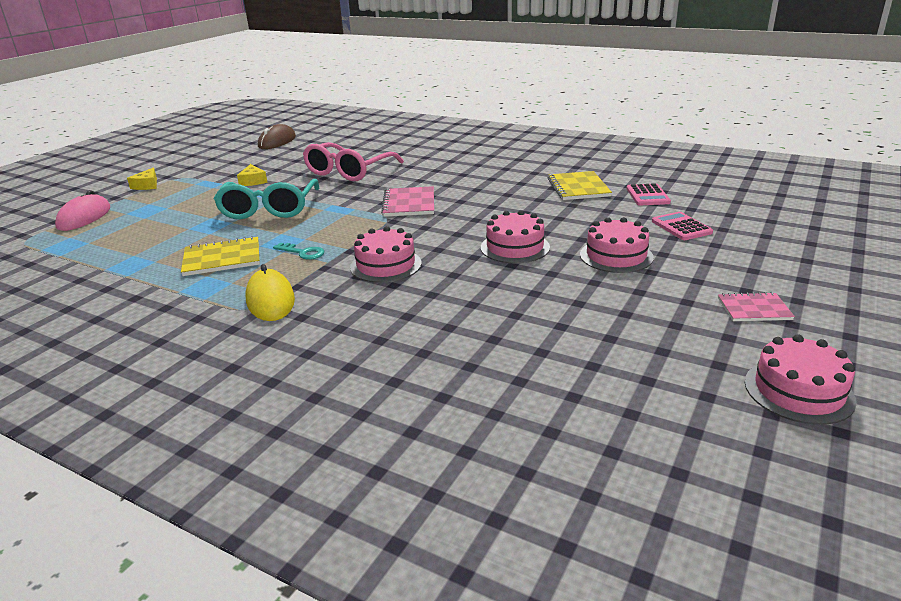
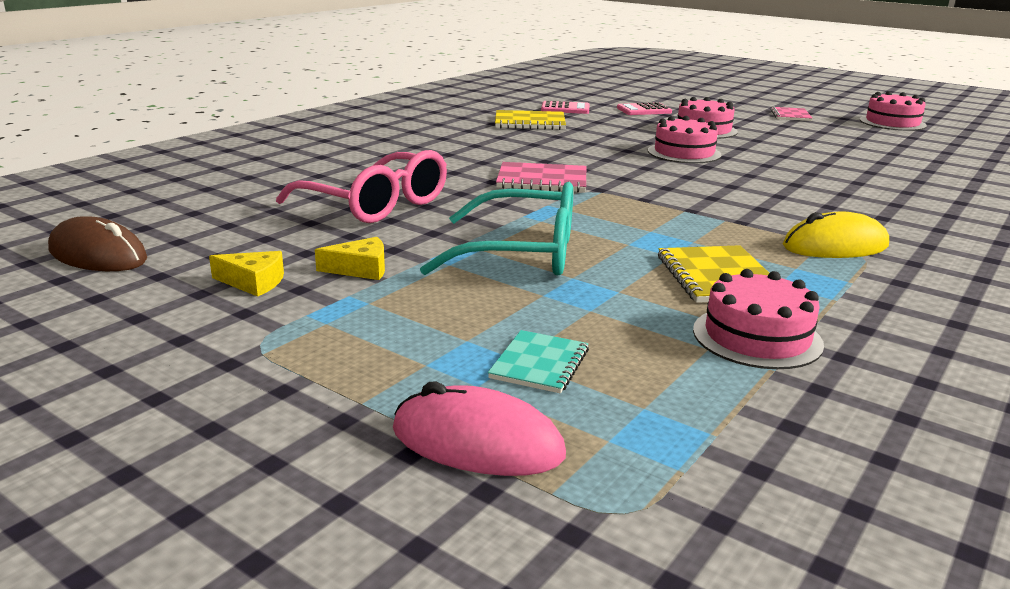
camera: 85 degrees left, 5 degrees down
yellow cheese [127,167,157,190] -> yellow cheese moved to [209,251,284,297]
turquoise key [273,243,324,260] -> none
pink cake [350,226,422,283] -> pink cake moved to [693,269,824,369]
none -> turquoise notebook [488,330,589,393]

